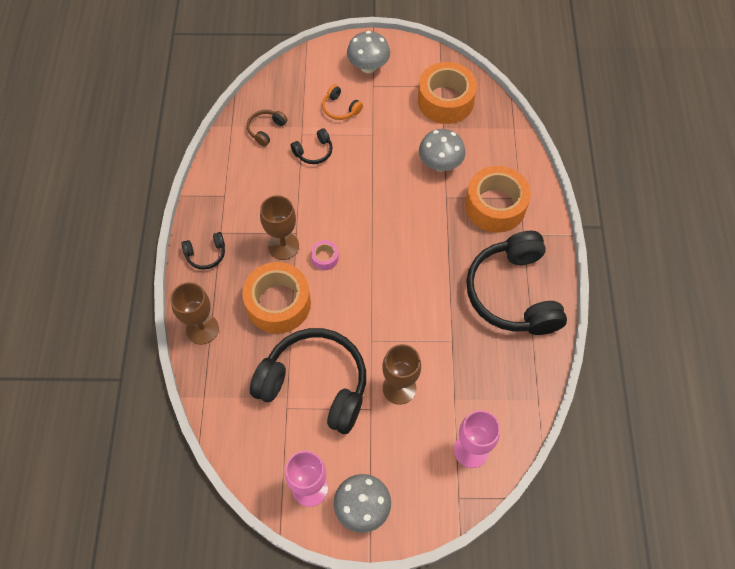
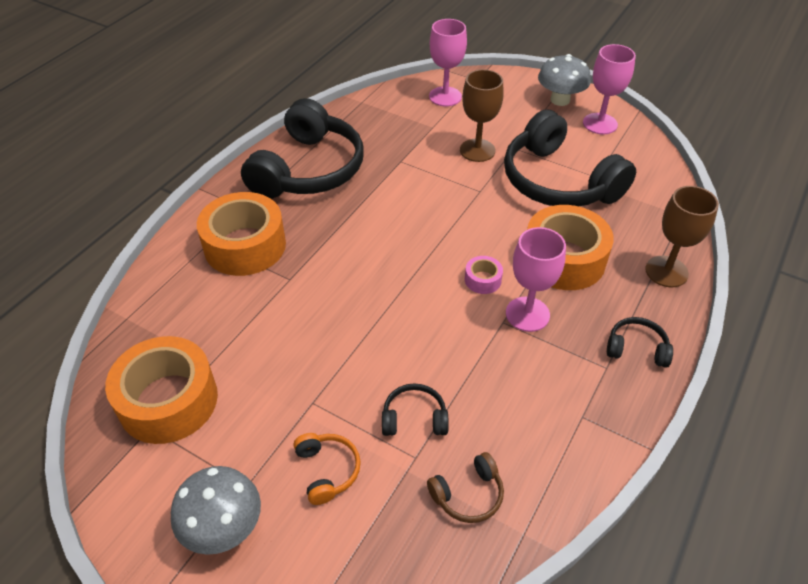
camera: 150 degrees left, 15 degrees down
brown goblet [260,195,299,260] -> pink goblet [506,227,566,332]
grey mushroom [419,129,466,172] -> none

